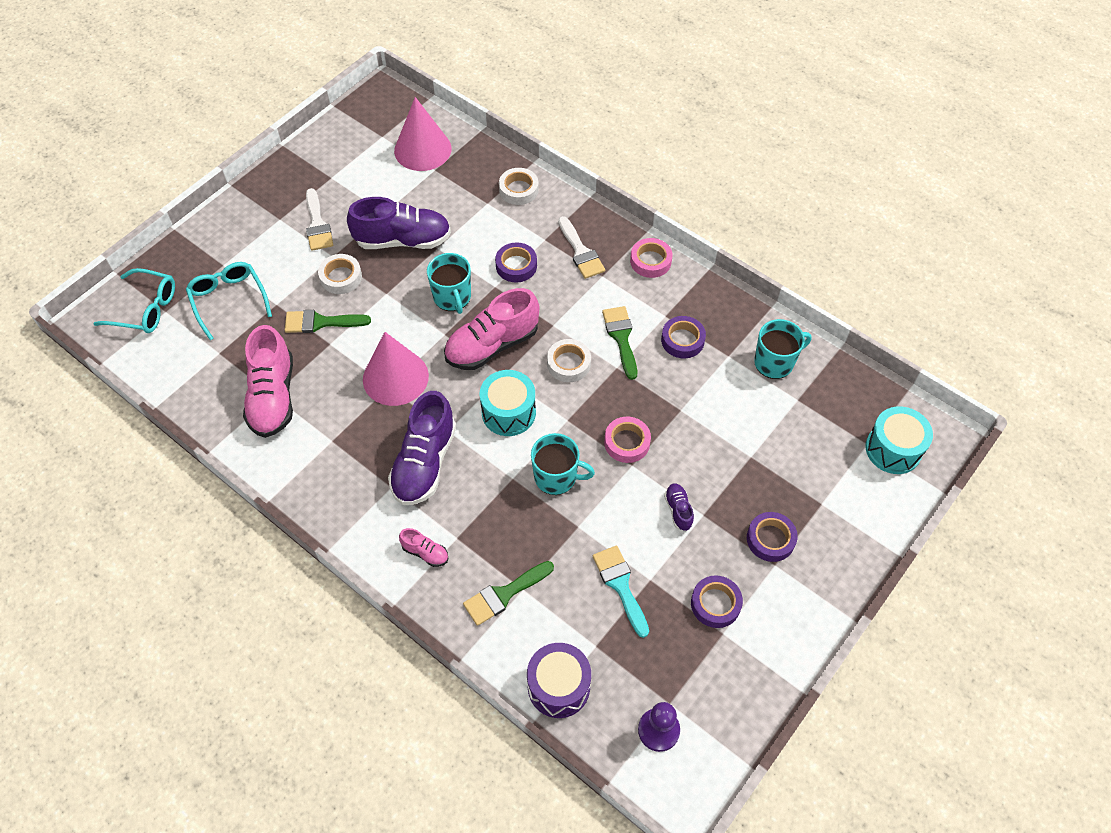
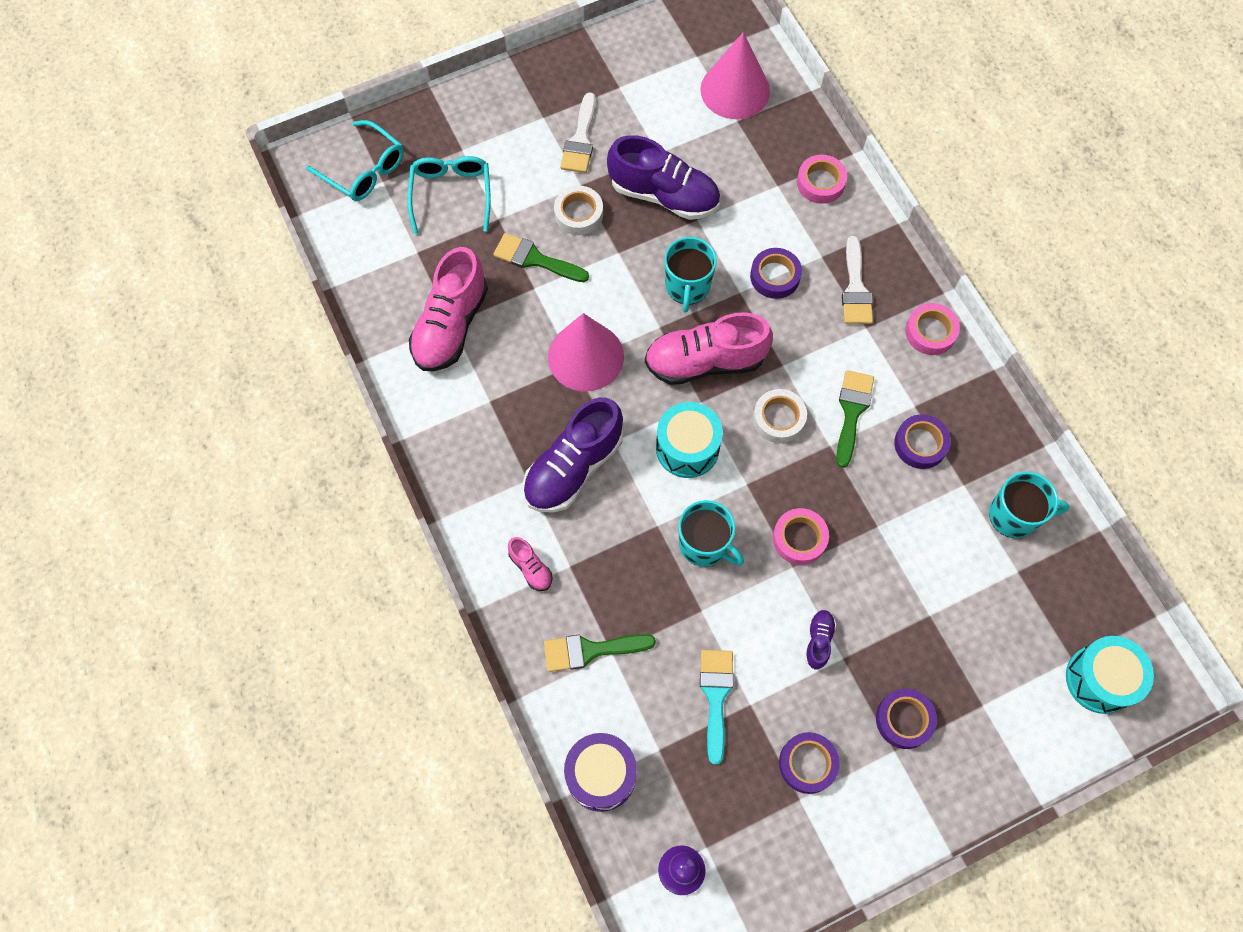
camera: 25 degrees right, 10 degrees up
white tape [499,168,539,205] -> pink tape [797,155,847,204]

